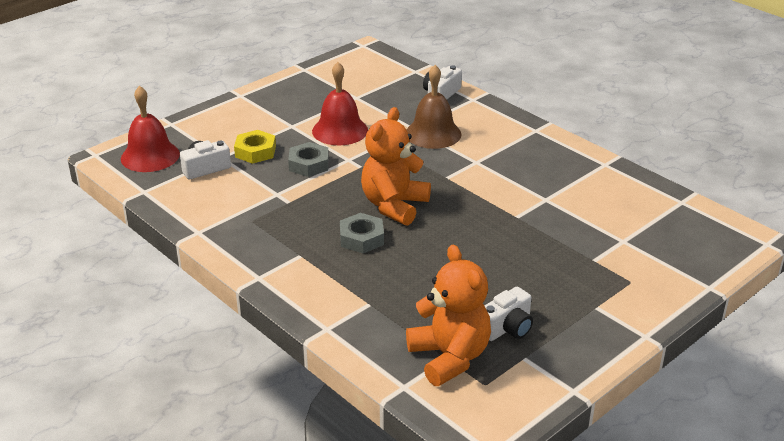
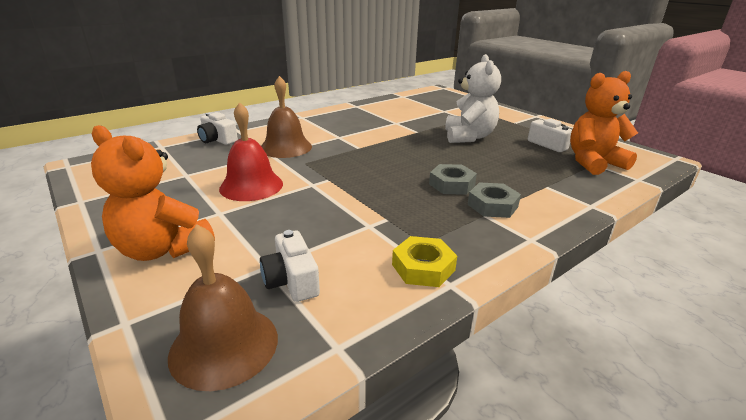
camera: 85 degrees left, 5 degrees down
red bell [121,86,180,172] -> brown bell [168,225,278,391]
yellow nut [234,130,276,164] -> yellow nut moved to [392,236,457,287]
grey nut [288,142,329,177] -> grey nut moved to [468,182,521,218]
orange teddy bear [361,107,431,226] -> orange teddy bear moved to [91,125,215,261]
none -> white teddy bear [445,54,501,143]

